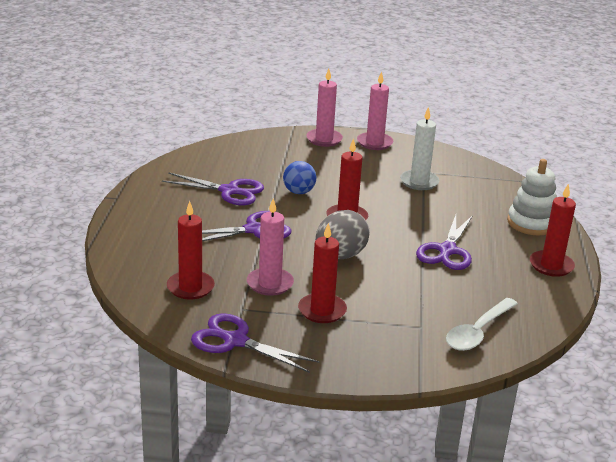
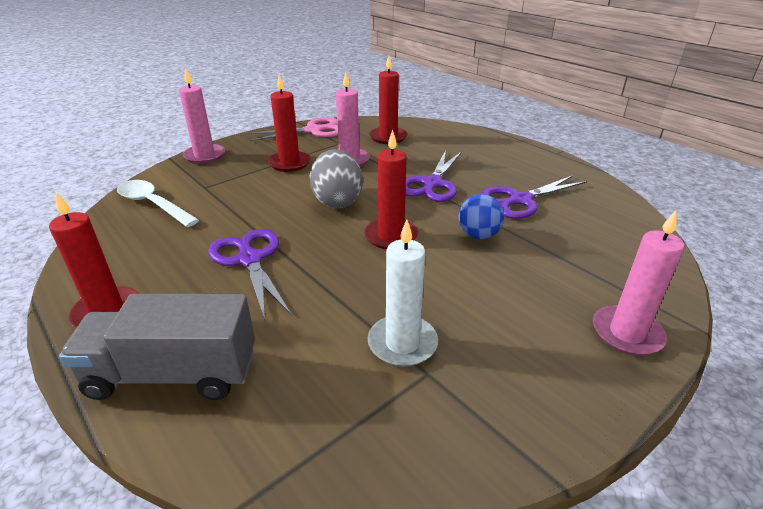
camera: 135 degrees right, 5 degrees up
purple scissors [191,313,319,373] -> pink scissors [247,117,338,141]
pink candle [357,71,393,150] -> pink candle moved to [179,68,225,164]
white spoon [446,298,518,351] -> white spoon turned 45 degrees counterclockwise [117,180,199,227]
white stacking toy [507,159,557,235] -> grey truck [59,294,255,400]

